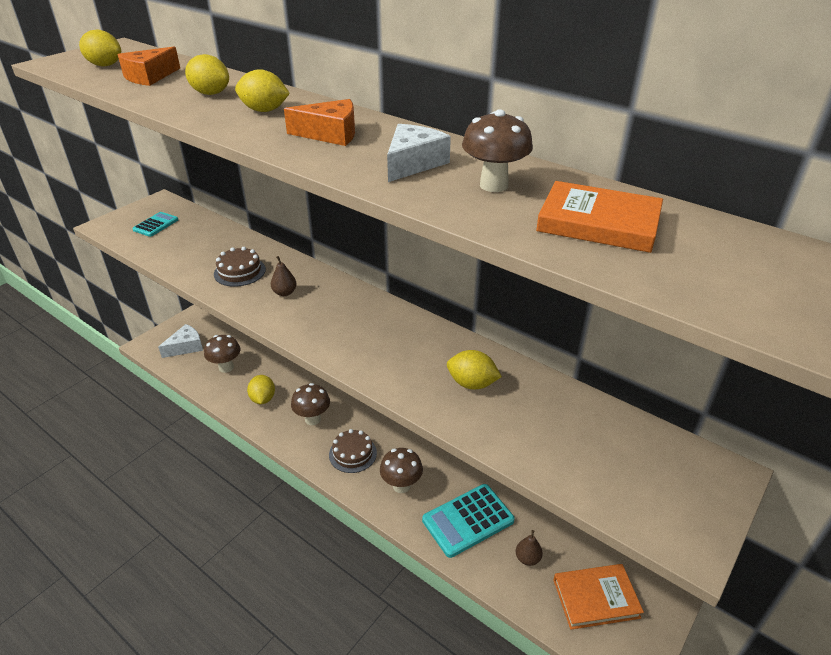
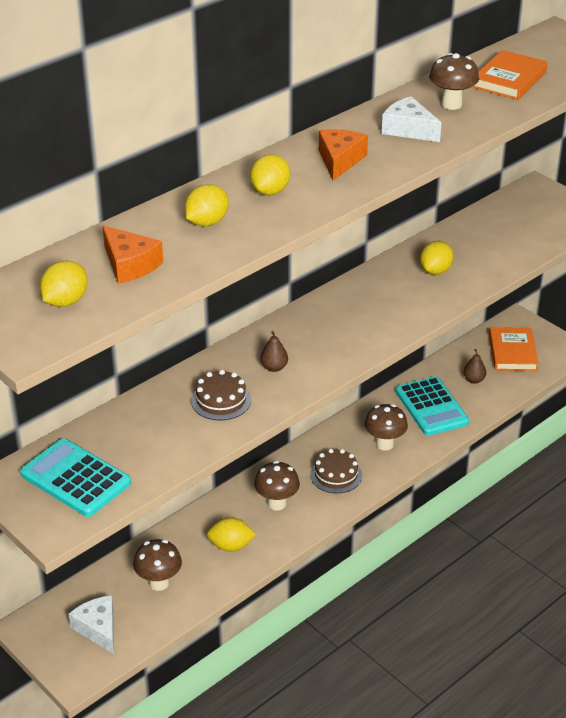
camera: 80 degrees left, 0 degrees up
turquoise calculator [132,212,178,237] -> turquoise calculator [20,438,131,517], size x1.79

